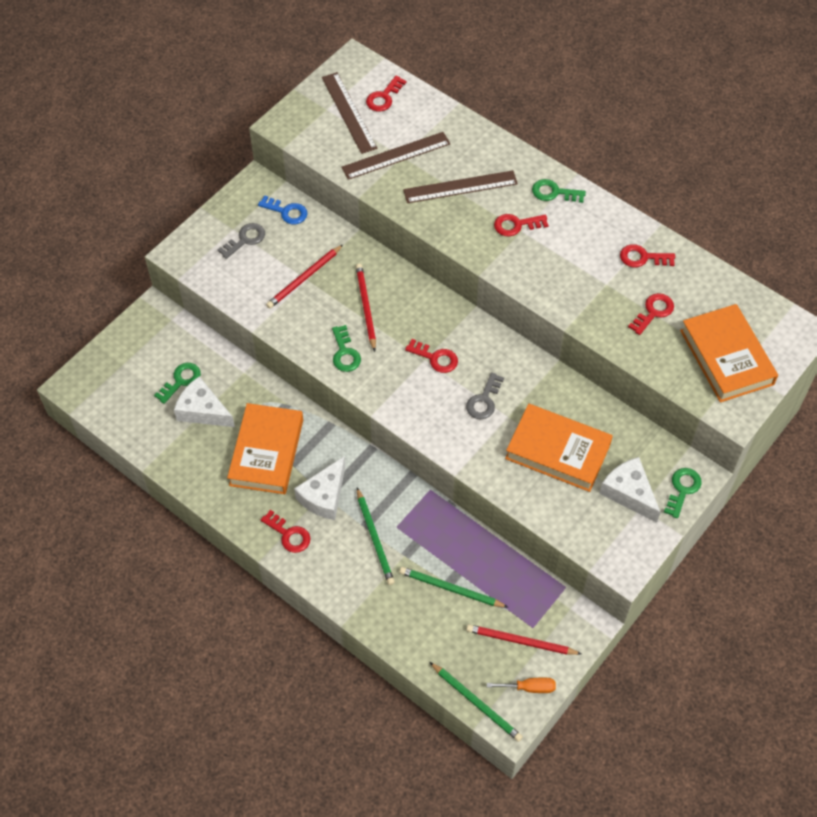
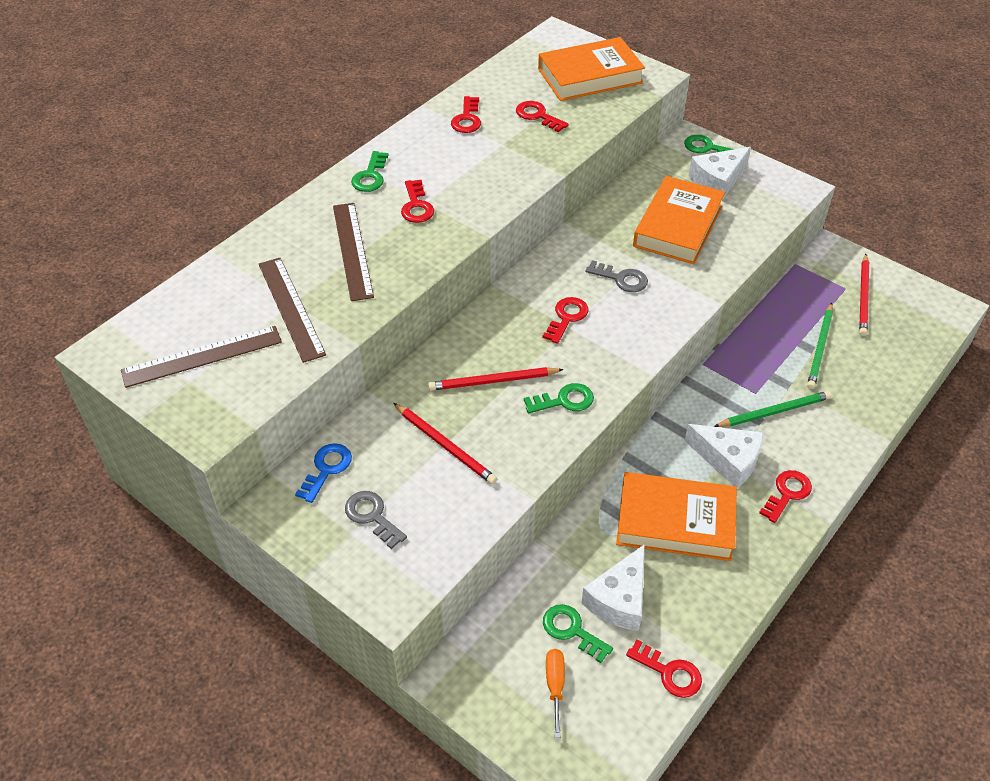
camera: 90 degrees left, 10 degrees down
red key [366,76,406,111] -> red key moved to [626,639,702,698]
green pencil [430,662,523,742] -> none
orange screwdriver [487,678,556,693] -> orange screwdriver moved to [546,649,565,738]

